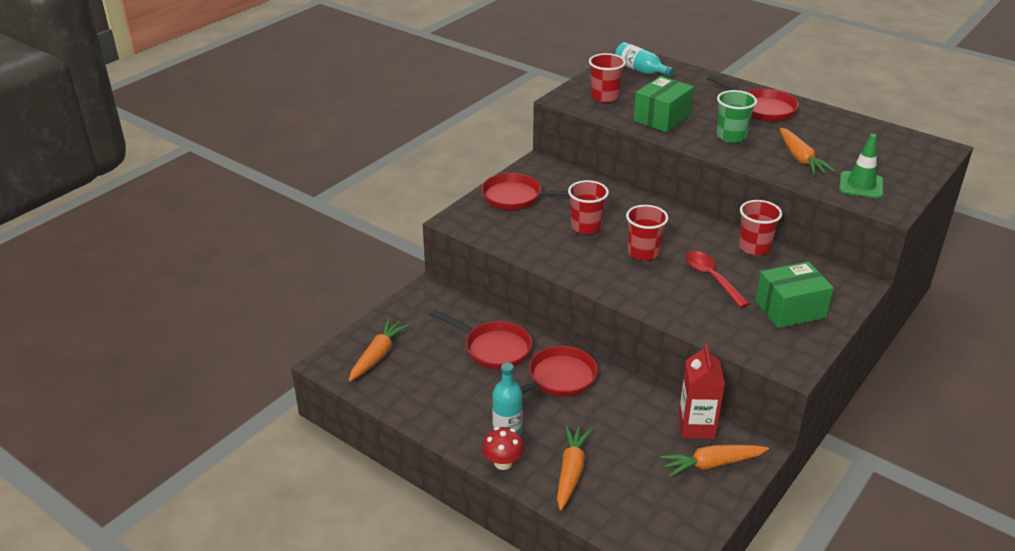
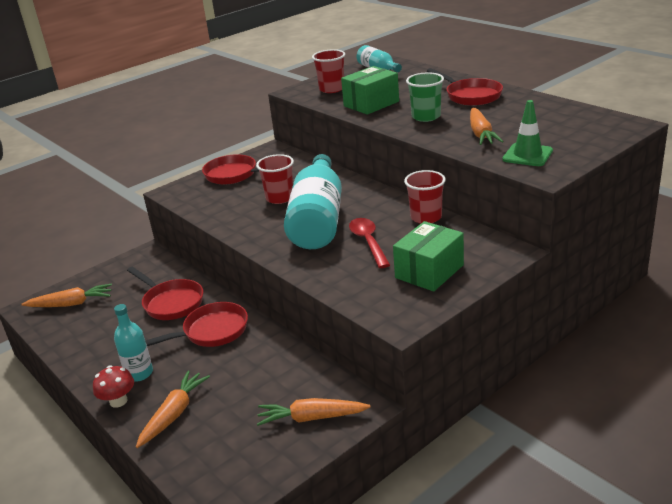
camera: 15 degrees right, 5 degrees down
orange carrot [349,318,409,382] -> orange carrot turned 45 degrees clockwise [22,284,112,307]
red cup [626,205,669,261] -> turquoise bottle [284,154,342,249]
red carton [678,344,725,439] -> none
green box [755,261,834,328] -> green box turned 45 degrees counterclockwise [393,221,464,292]

